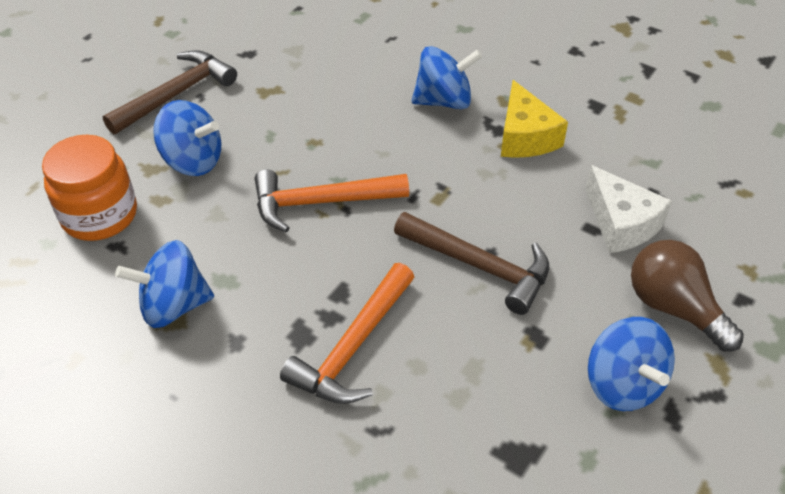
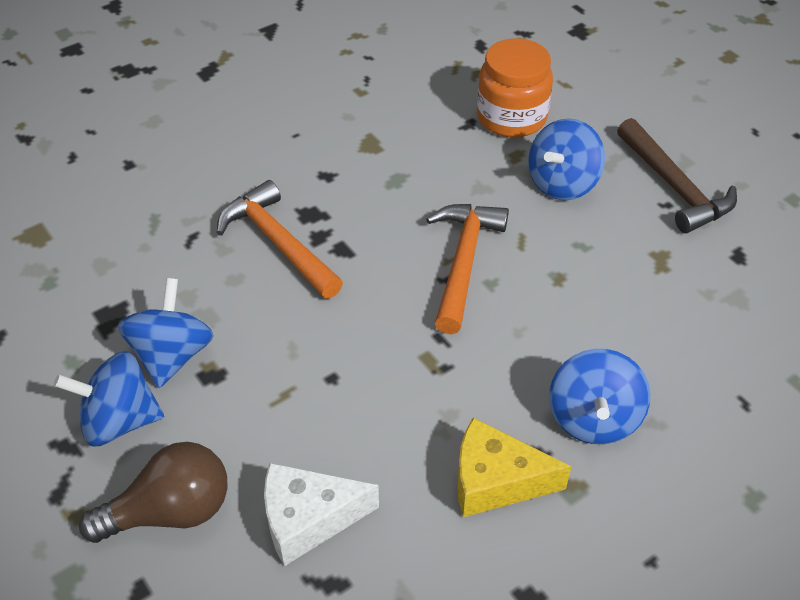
camera: 110 degrees right, 0 degrees up
blue spinning top [115,240,214,328] -> blue spinning top moved to [118,278,214,388]
brown hammer [394,212,549,315] -> none

